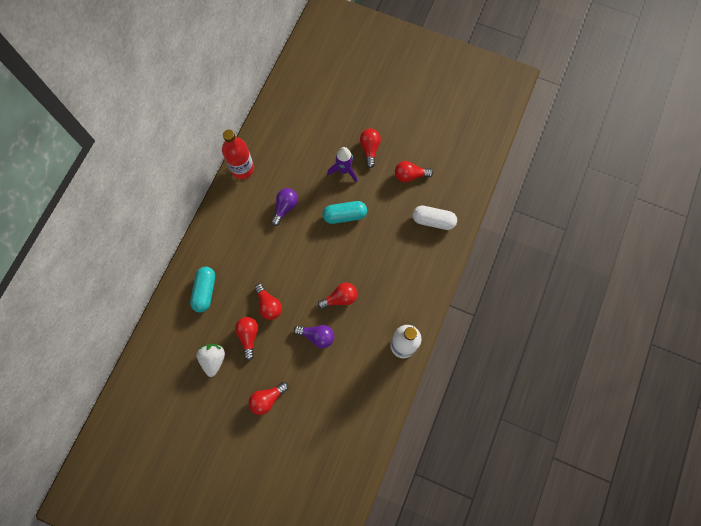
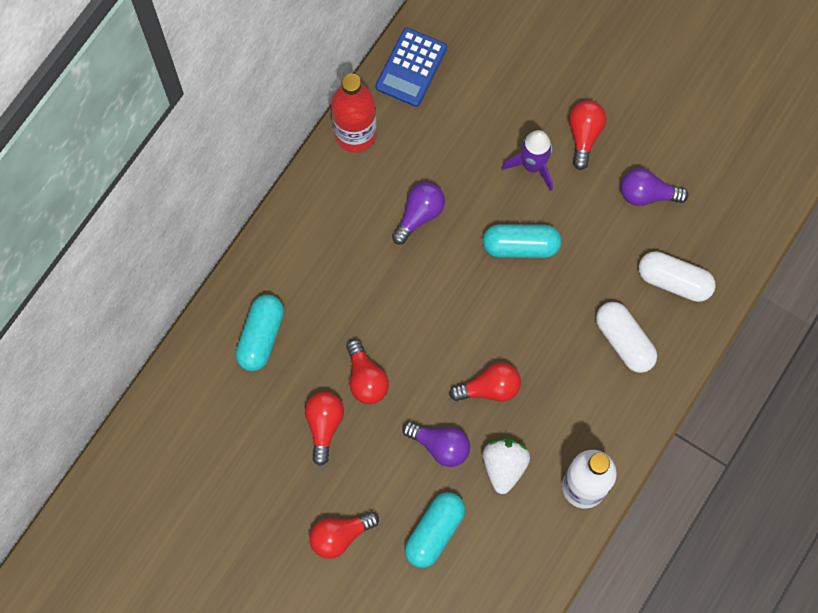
camera: 10 degrees right, 0 degrees up
white strawberry [196,344,225,377] -> white strawberry moved to [483,438,530,494]
red light bulb [395,161,433,183] -> purple light bulb [621,168,688,206]
none -> blue calculator [375,28,447,107]
none -> turquoise capsule [405,492,465,568]
none -> white capsule [596,302,657,373]

